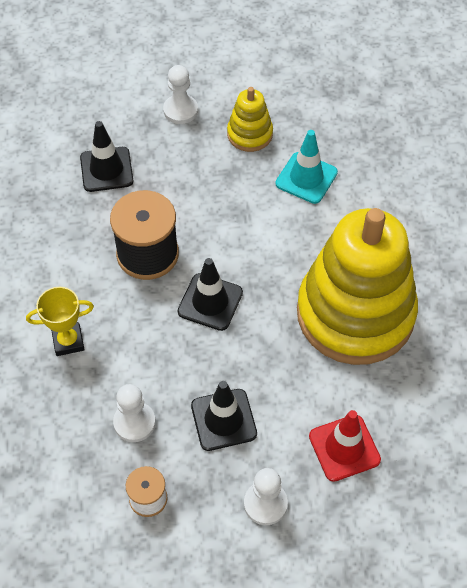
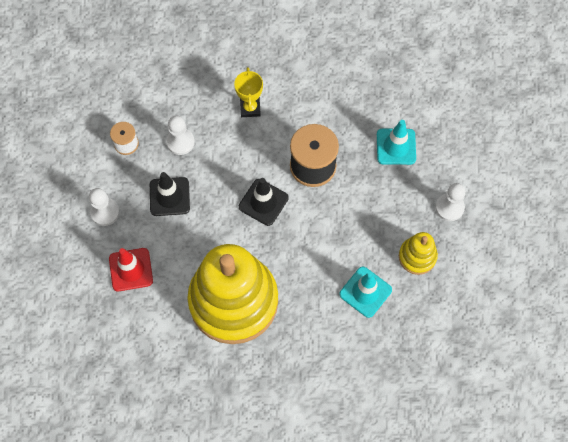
camera: 100 degrees right, 10 degrees up
black traffic cone [80,121,133,192] -> turquoise traffic cone [377,120,416,165]

